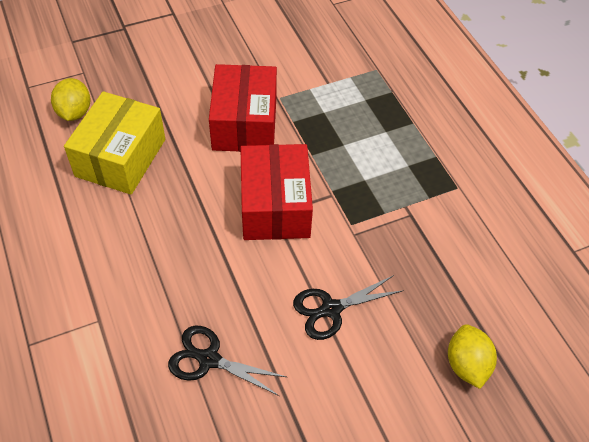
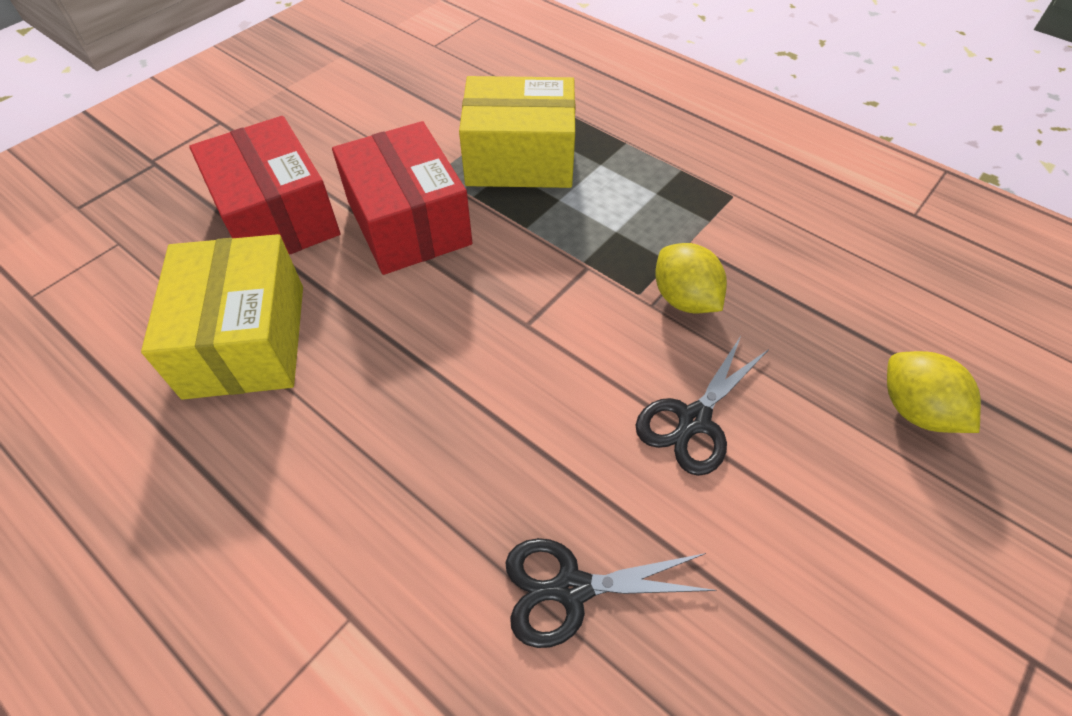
camera: 25 degrees left, 0 degrees up
yellow lemon [51,78,91,121] -> yellow lemon moved to [655,243,727,314]
red box [240,144,313,240] -> red box moved to [189,116,340,254]
none -> yellow box [459,76,575,188]

